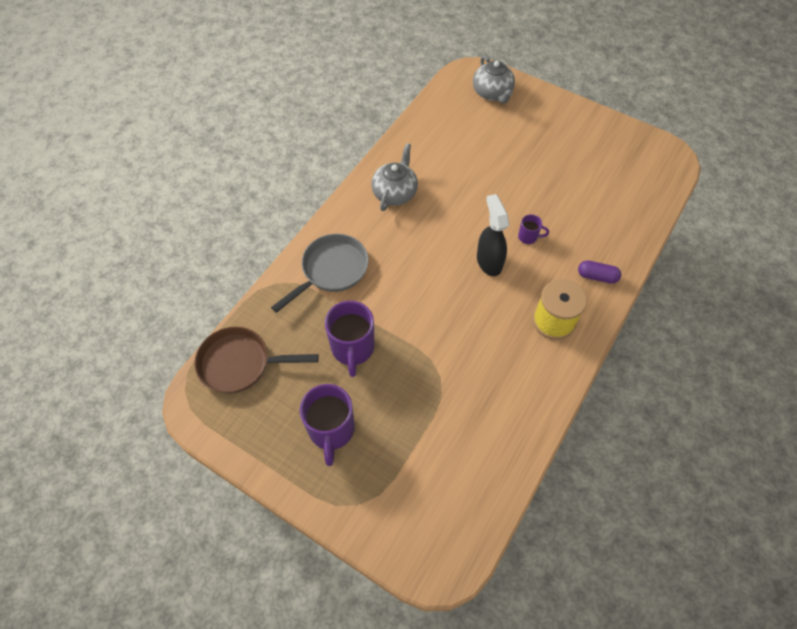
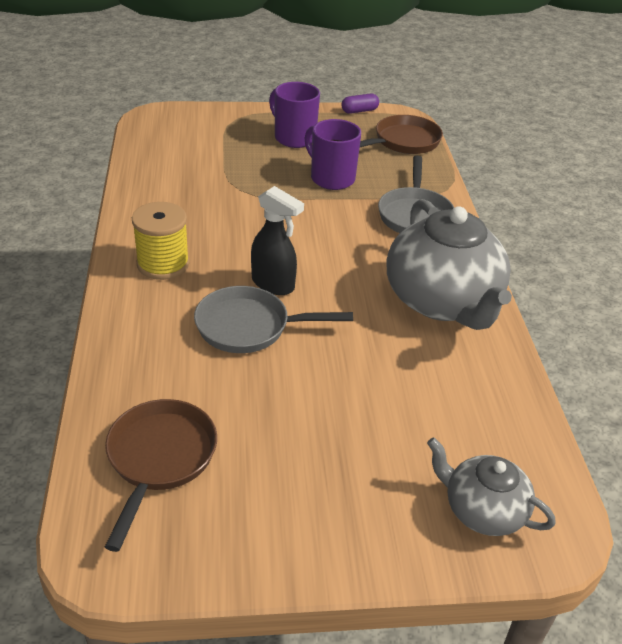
camera: 140 degrees right, 20 degrees down
grey teapot [371,143,418,211] -> grey teapot [387,199,512,330], size x1.85
purple mug [518,214,549,244] -> grey pan [194,286,353,353]
purple capsule [578,260,621,284] -> purple capsule moved to [341,94,379,114]
none -> brown pan [105,399,217,552]

